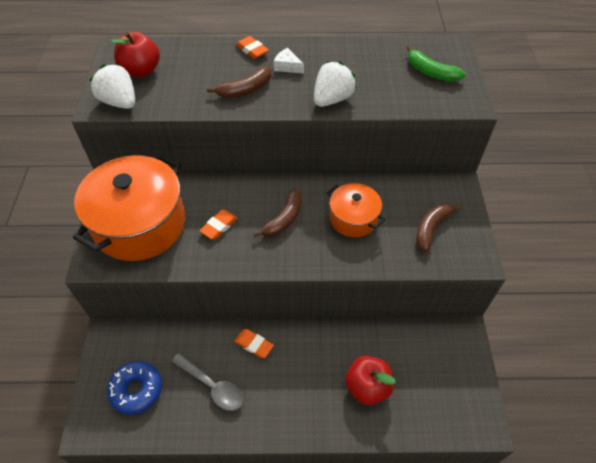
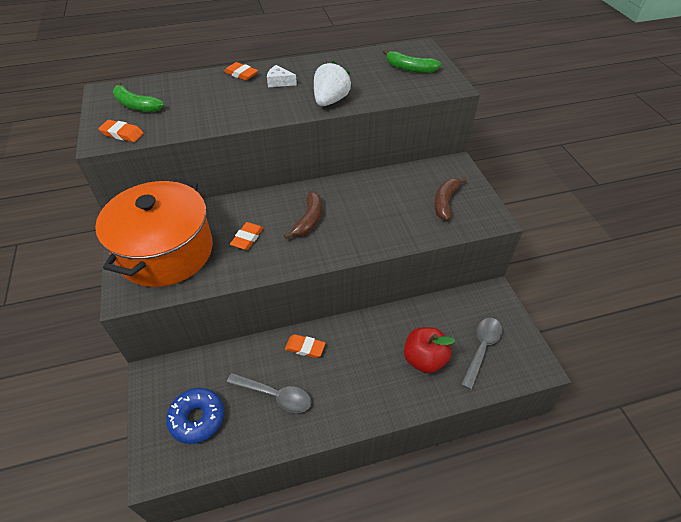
camera: 15 degrees left, 5 degrees down
white strawberry [89,64,135,109] -> orange eraser [98,120,144,142]
red apple [111,32,160,77] -> green banana [113,82,164,112]
brown banana [207,66,272,98] -> none
orange pot [327,183,385,238] -> none
none -> grey spoon [461,318,502,390]

